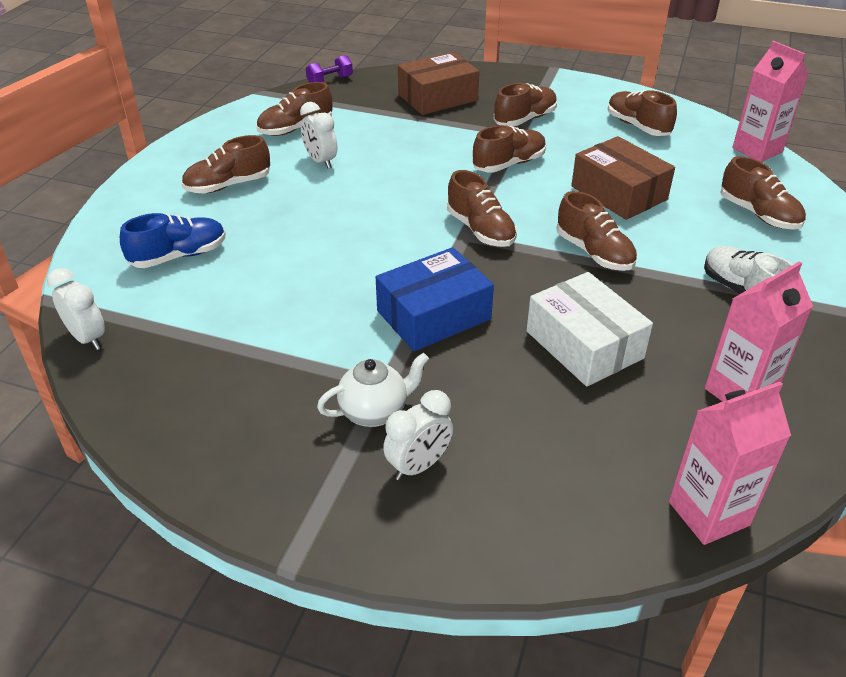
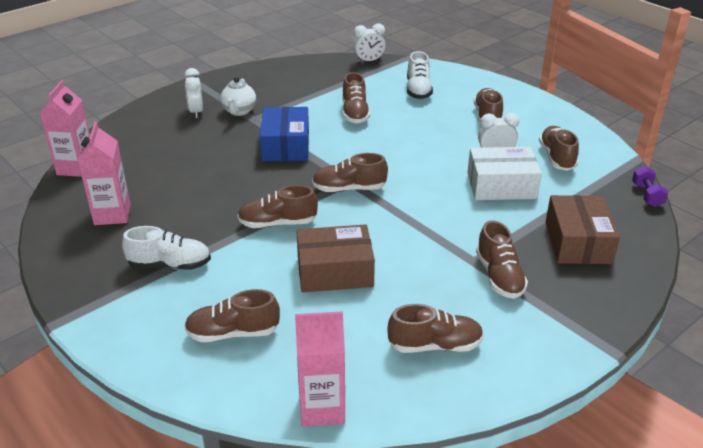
camera: 120 degrees right, 5 degrees down
blue shoe [120,213,226,268] -> white shoe [407,51,433,99]
brown shoe [473,125,546,172] -> brown shoe moved to [342,72,370,123]
white box [527,272,653,387] -> white box moved to [467,147,542,200]

